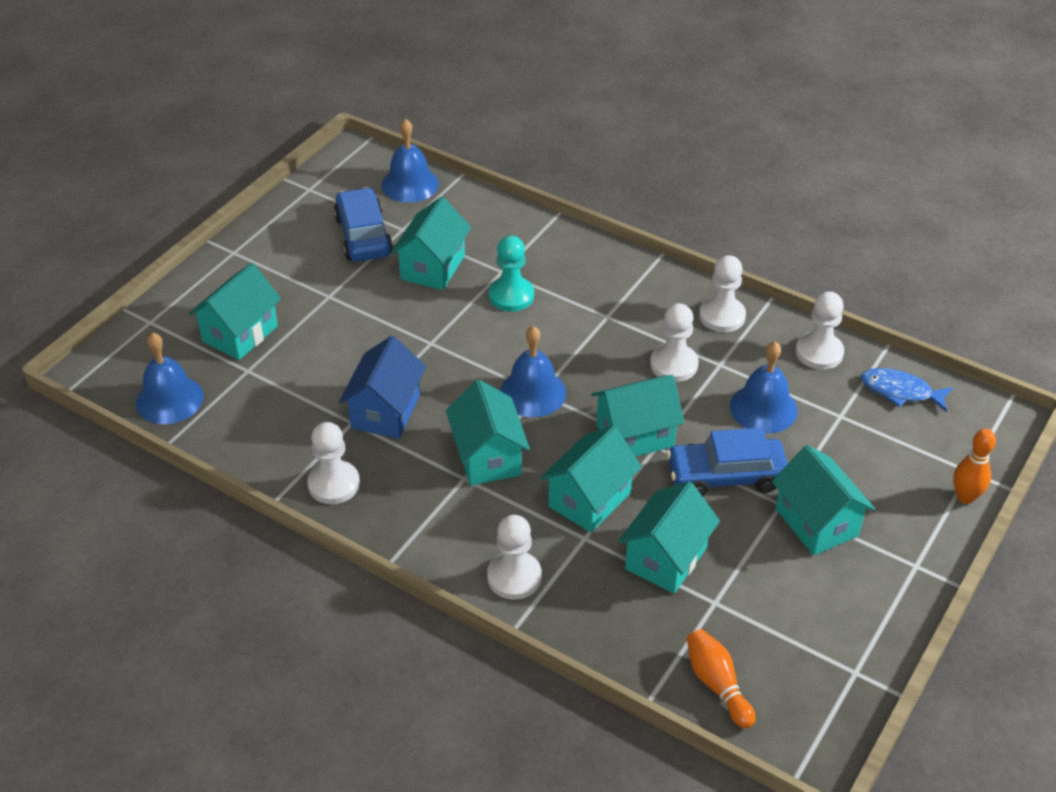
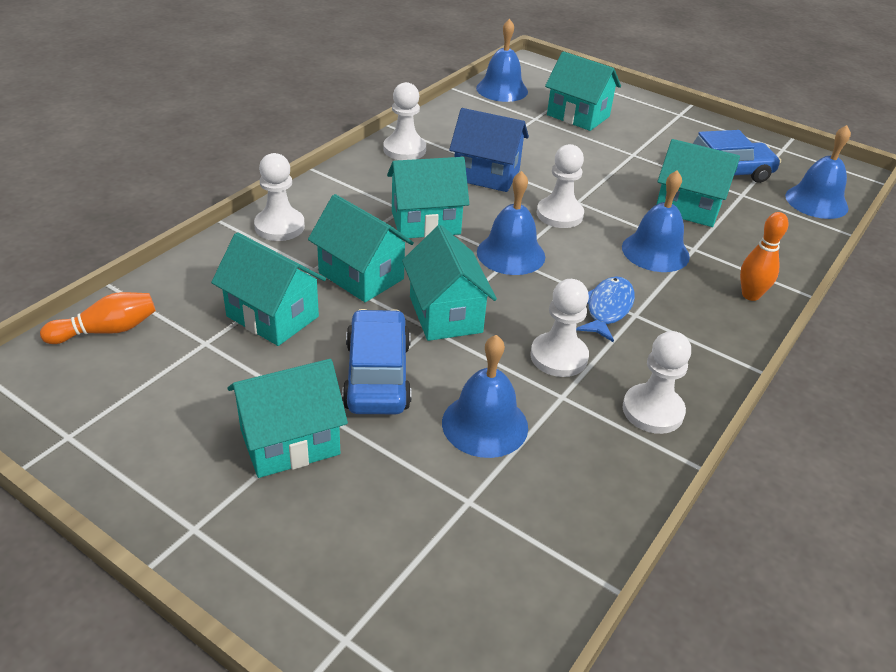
camera: 90 degrees right, 5 degrees down
turquoise pawn [489,235,534,312] -> blue bell [622,170,690,272]
white pawn [796,291,844,370] -> white pawn moved to [537,144,584,228]
blue fish [861,368,953,412] -> blue fish moved to [576,277,635,342]
orange bowling pin [953,429,996,504] -> orange bowling pin moved to [740,212,788,301]

